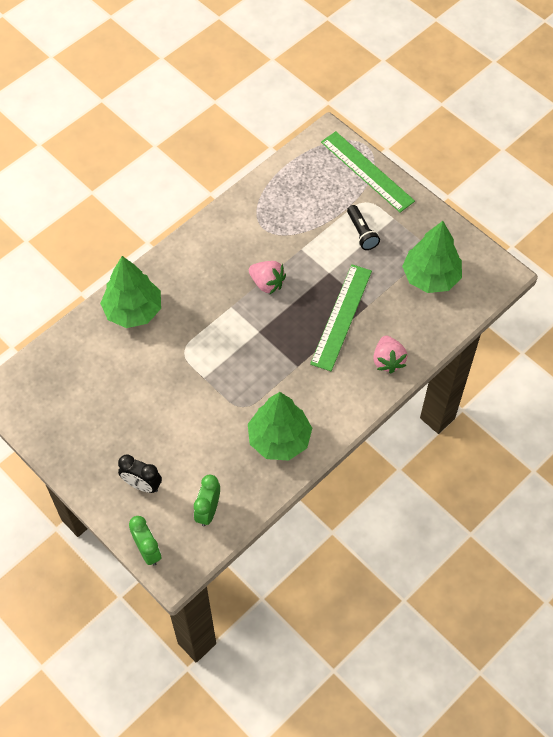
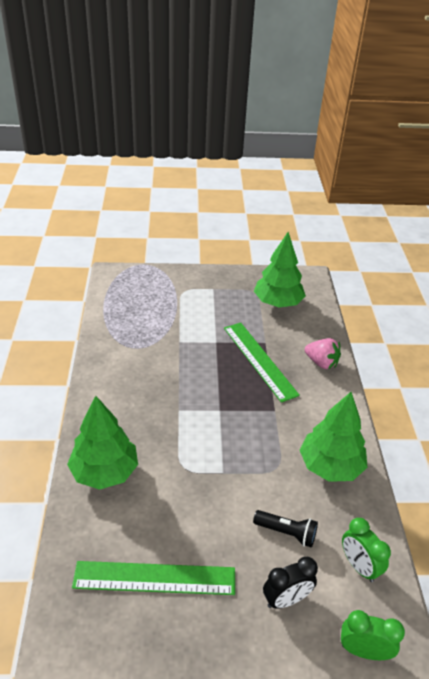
camera: 50 degrees left, 20 degrees down
pink strawberry [249,261,286,294] -> none
green ruler [321,131,415,212] -> green ruler moved to [72,561,235,595]
black flashlight [347,205,380,250] -> black flashlight moved to [253,510,318,548]

